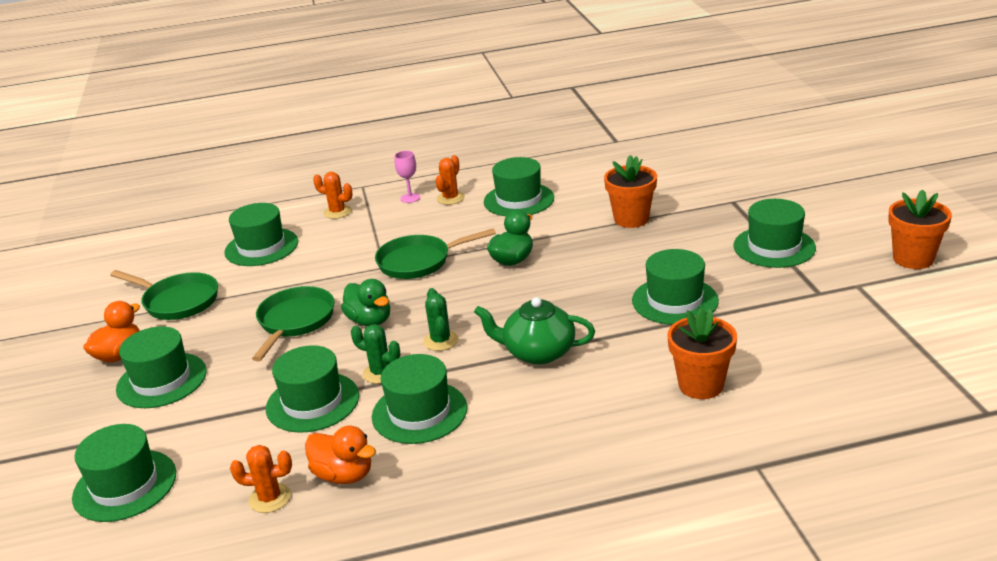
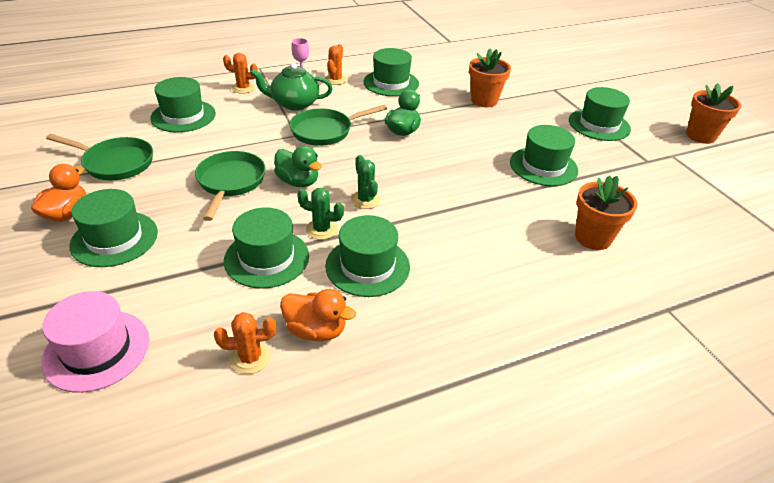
camera: 15 degrees left, 10 degrees up
green hat [72,424,176,522] -> pink hat [41,291,149,393]
green teapot [474,297,595,365] -> green teapot moved to [250,63,333,111]

